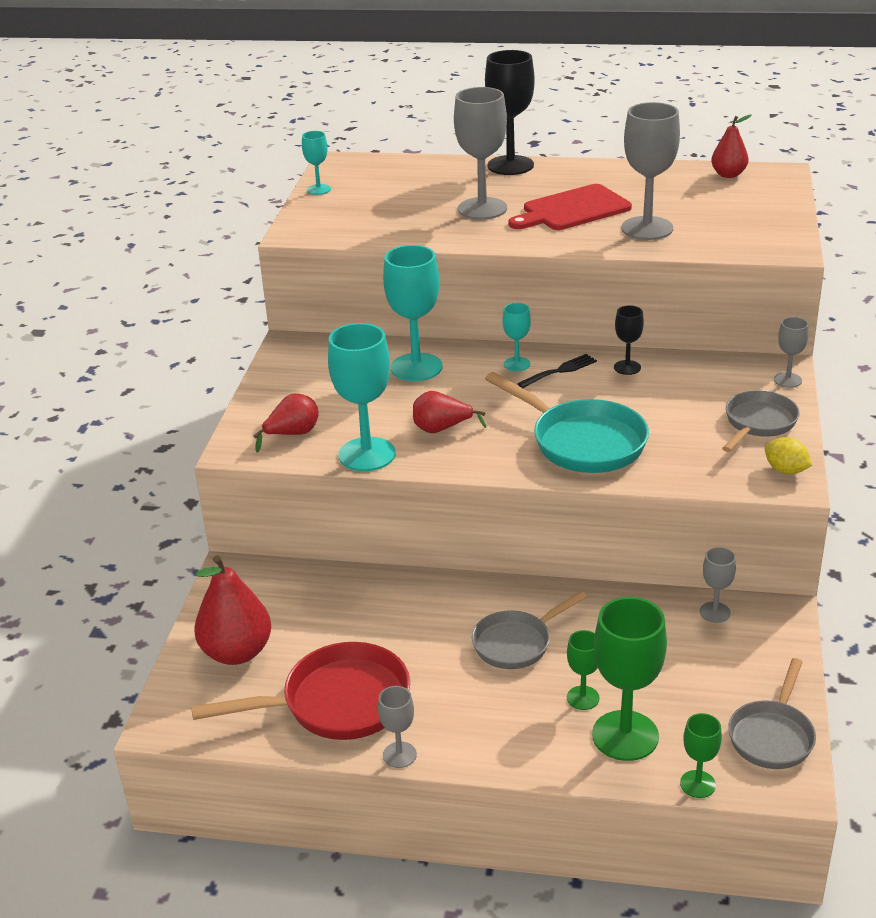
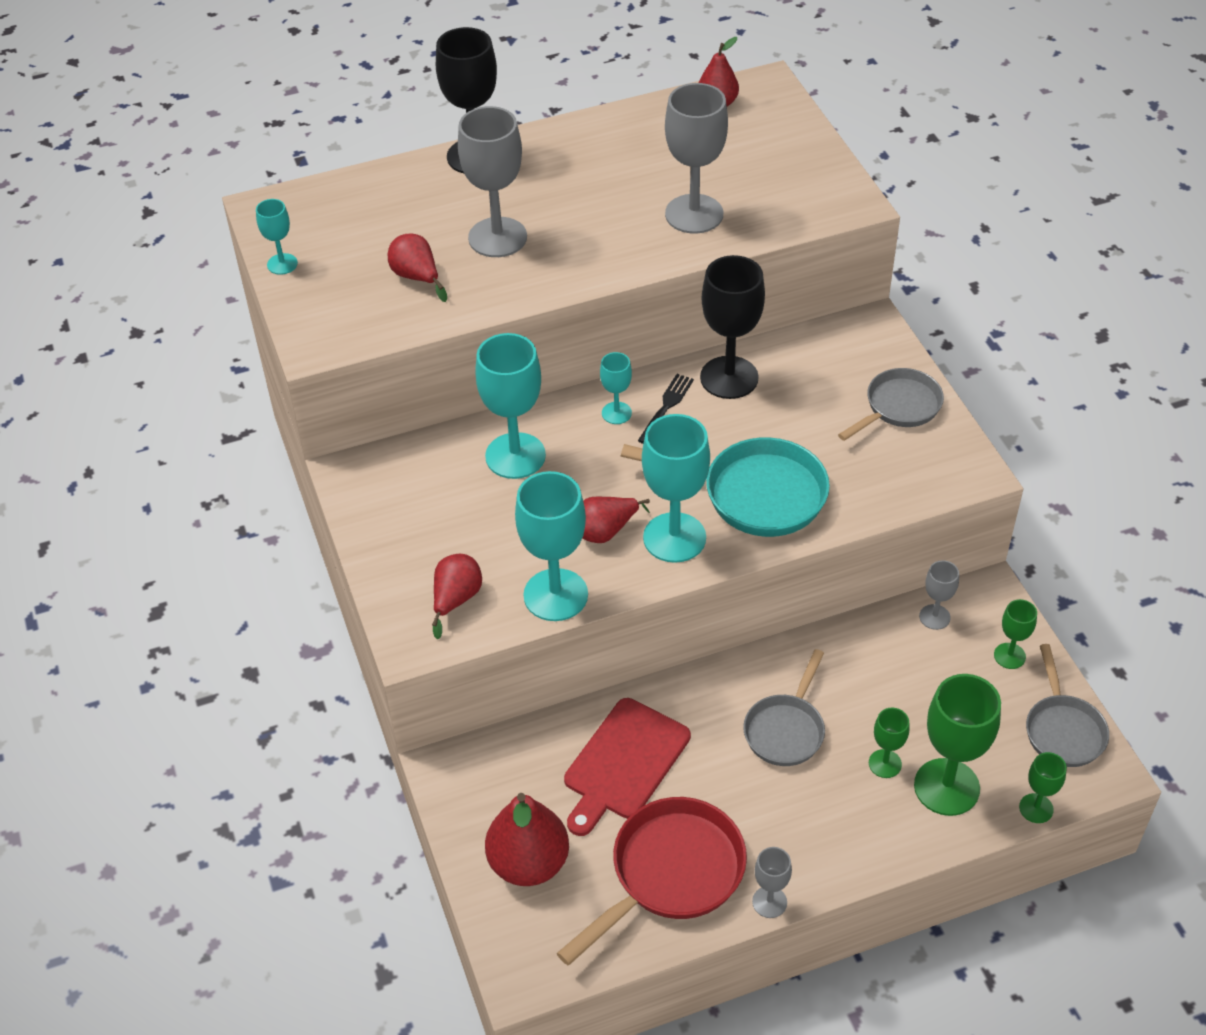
camera: 30 degrees left, 15 degrees up
red cutting board [508,184,632,230] -> red cutting board moved to [564,698,691,836]
black goblet [614,305,644,375] -> black goblet [700,255,765,399], size x1.96
grey pan [722,391,800,452] -> grey pan turned 45 degrees clockwise [838,368,944,441]
yellow lemon [765,437,812,474] -> none
grey goblet [774,317,809,388] -> none
none -> red pear [388,234,447,302]
none -> turquoise goblet [642,414,710,563]
none -> green goblet [994,599,1037,669]

